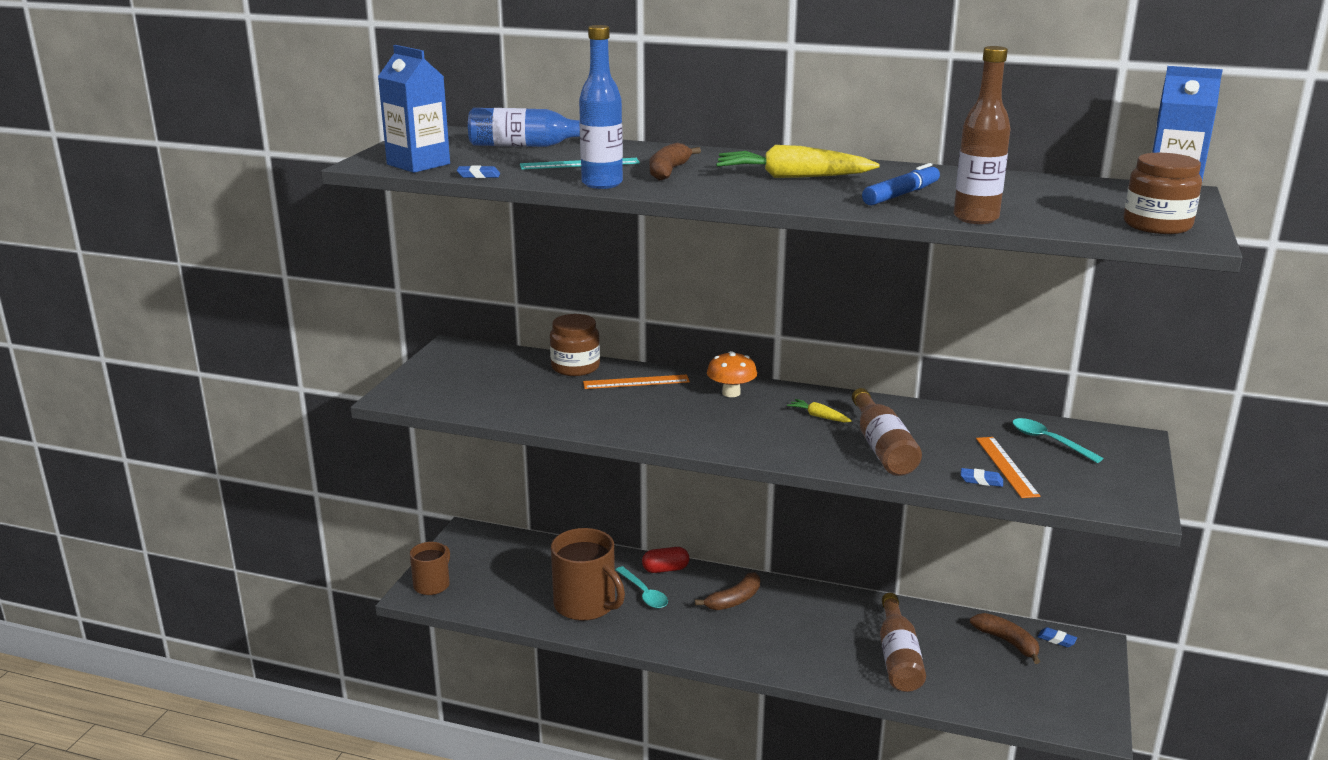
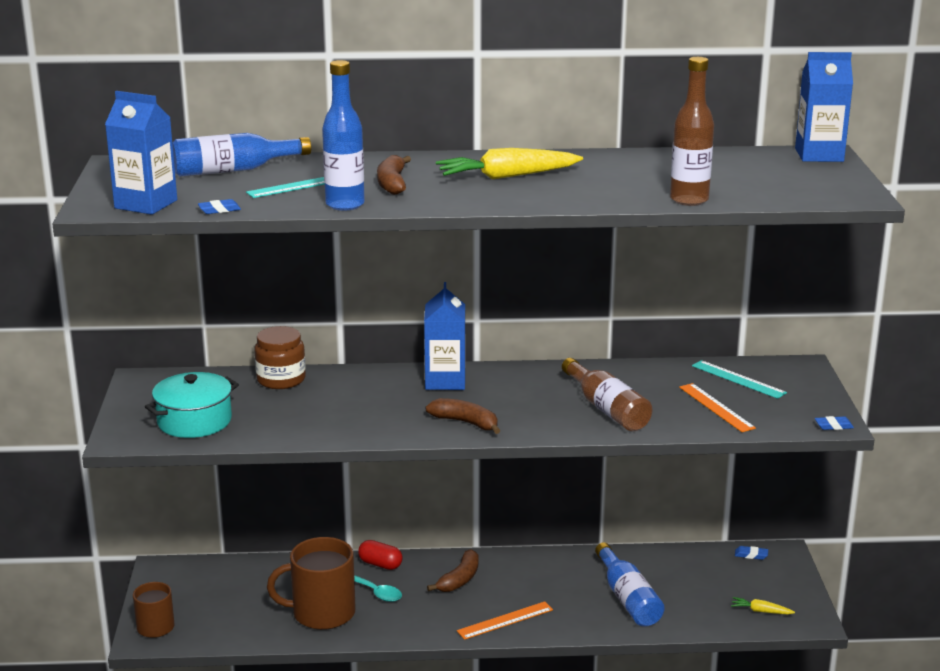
camera: 20 degrees left, 0 degrees up
brown mug [551,528,625,621] -> brown mug turned 150 degrees clockwise [267,537,356,630]
orange ruler [583,374,690,389] -> orange ruler moved to [457,601,553,640]
red capsule [642,547,689,573] -> red capsule turned 60 degrees clockwise [358,540,403,570]
orange mushroom [707,351,757,397] -> blue carton [424,282,466,390]
yellow carrot [787,399,852,422] -> yellow carrot moved to [731,597,795,614]
blue marker [862,163,940,205] -> none
brown bottle [880,593,926,692] -> blue bottle [595,542,665,626]
blue eraser [961,468,1003,487] -> blue eraser moved to [815,416,854,430]
brown banana [970,613,1040,664] -> brown banana moved to [425,398,500,434]
turquoise spoon [1012,418,1104,463] -> turquoise ruler [692,360,787,399]
brown jar [1124,153,1202,234] -> none
none -> turquoise pot [145,372,239,438]

